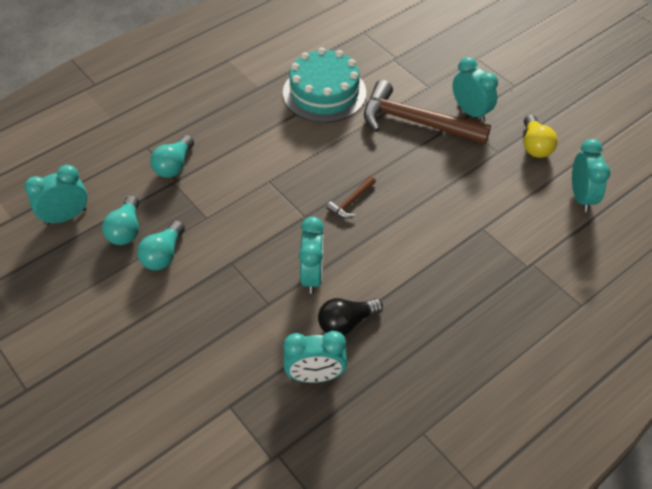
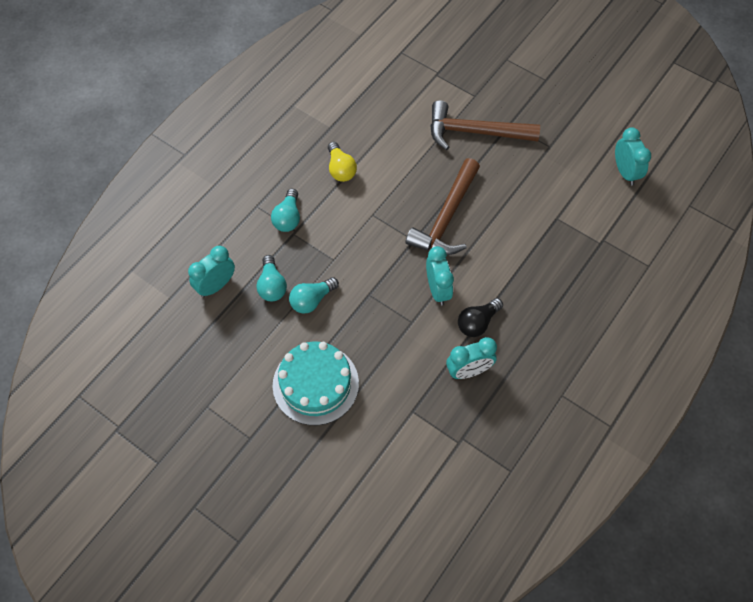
camera: 15 degrees left, 10 degrees up
turquoise light bulb [137,221,185,270] -> turquoise light bulb turned 45 degrees clockwise [289,277,339,314]
turquoise cake [283,48,366,123] -> turquoise cake moved to [273,342,359,425]
brown hammer [326,176,376,218] -> brown hammer [406,158,480,255], size x2.31
turquoise clock [452,57,498,122] -> none
yellow light bulb [524,115,558,158] -> yellow light bulb moved to [328,142,357,182]

